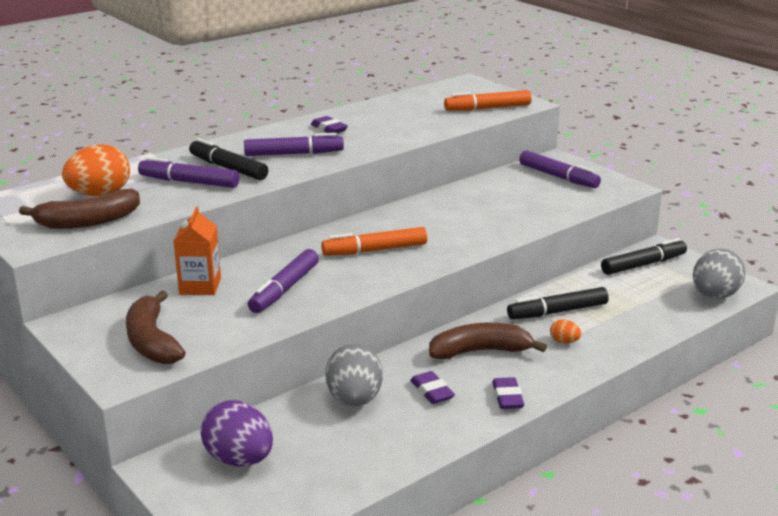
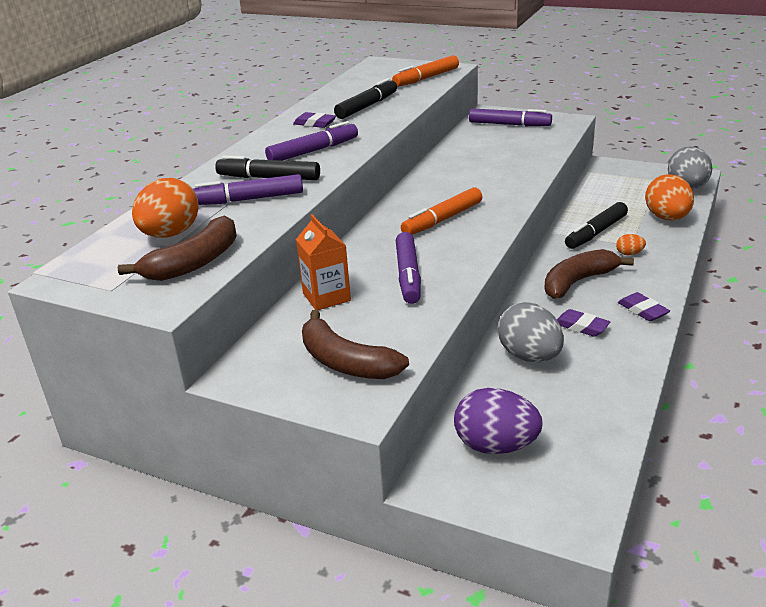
camera: 25 degrees left, 5 degrees up
black marker [601,238,687,275] -> black marker moved to [334,78,397,119]
none -> orange egg [645,174,694,220]

